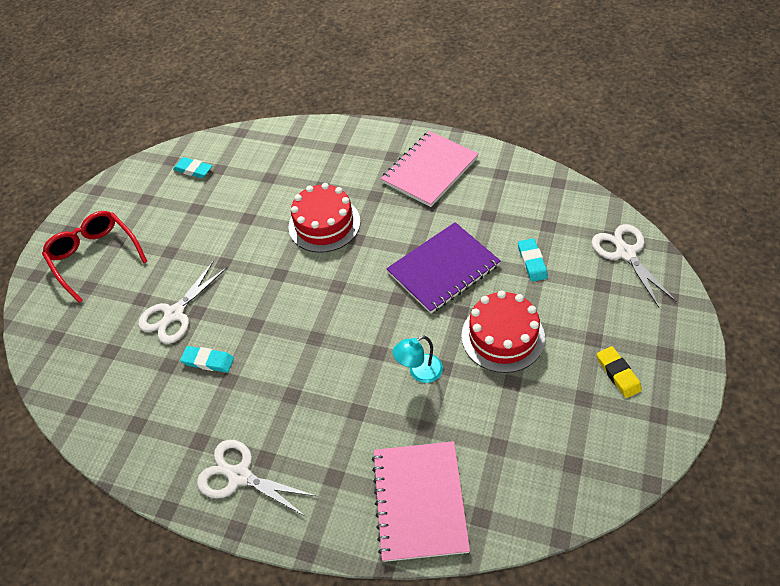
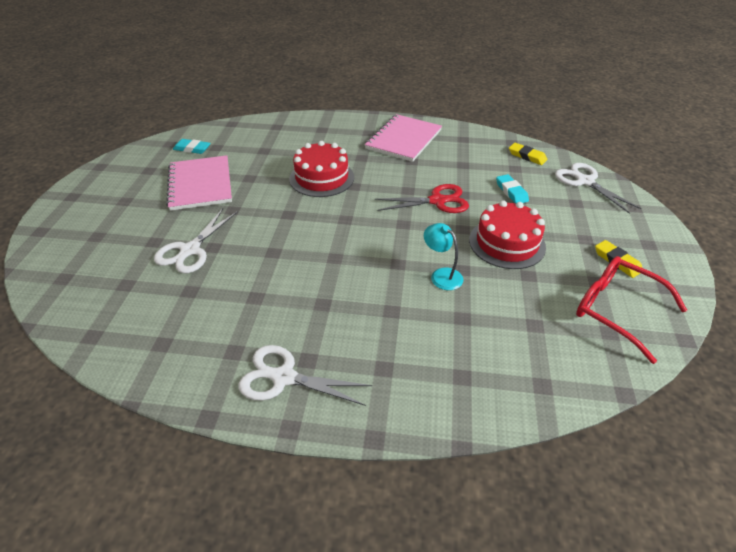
camera: 15 degrees left, 10 degrees down
red glasses [42,211,148,303] -> red glasses moved to [576,256,687,364]
turquoise eraser [180,346,234,373] -> none
pink notebook [372,441,470,562] -> pink notebook moved to [166,155,232,211]
purple notebook [386,222,501,314] -> red scissors [375,184,469,213]
turquoise lamp [393,336,443,383] -> turquoise lamp turned 90 degrees clockwise [424,223,463,290]
none -> yellow eraser [509,143,547,165]

